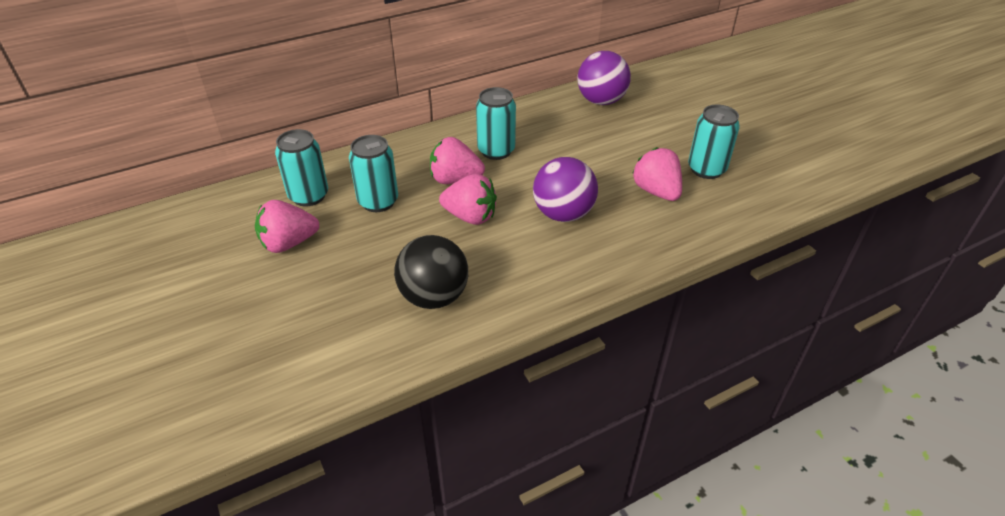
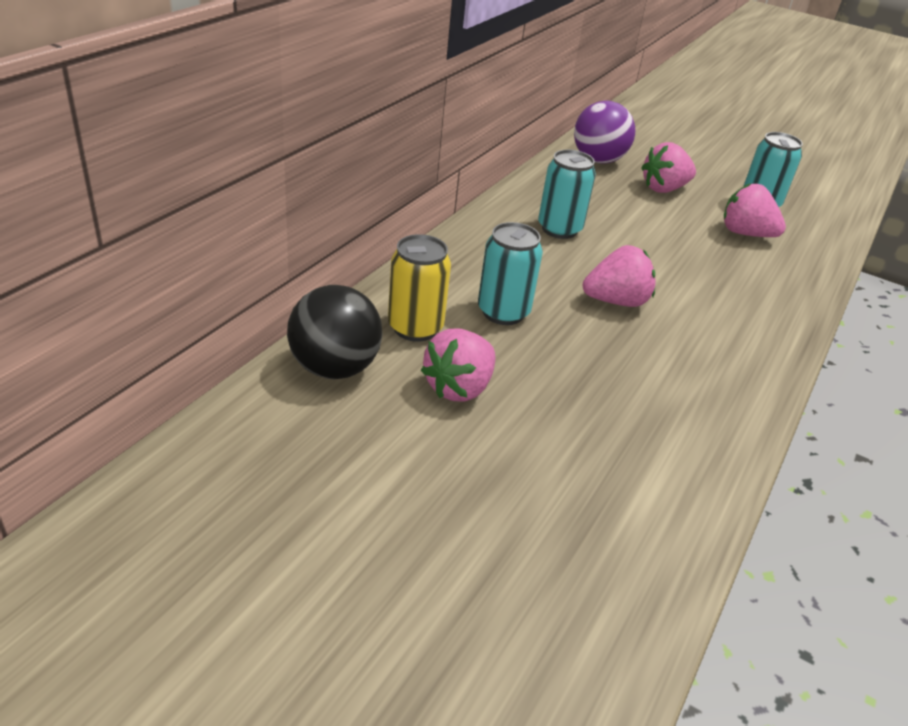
camera: 35 degrees left, 5 degrees down
turquoise can [275,129,328,206] -> yellow can [388,234,451,342]
black ball [394,235,468,309] -> black ball moved to [287,285,383,379]
pink strawberry [430,137,485,184] -> pink strawberry moved to [641,142,696,193]
purple ball [533,157,598,222] -> none

